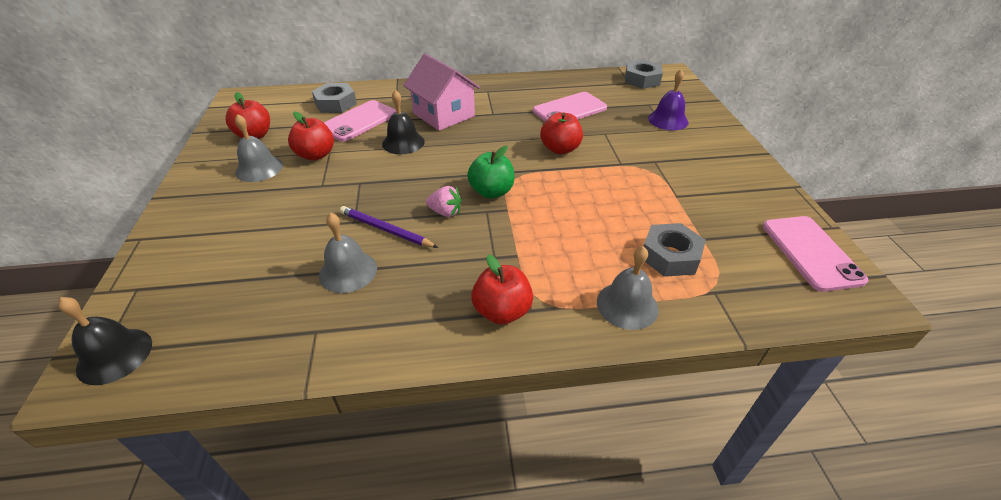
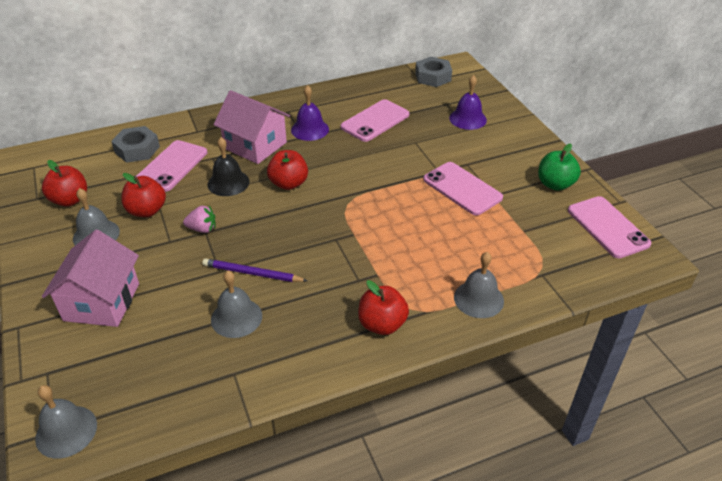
camera: 15 degrees left, 0 degrees up
black bell [58,297,152,385] -> grey bell [35,385,97,459]
pink strawberry [426,186,462,217] -> pink strawberry moved to [183,206,216,233]
green apple [467,146,515,199] -> green apple moved to [538,143,581,191]
red apple [540,112,583,154] -> red apple moved to [267,150,308,190]
grey nut [644,223,706,277] -> none
none -> pink house [42,229,139,327]
none -> purple bell [291,85,329,141]
none -> pink phone [423,162,503,215]

